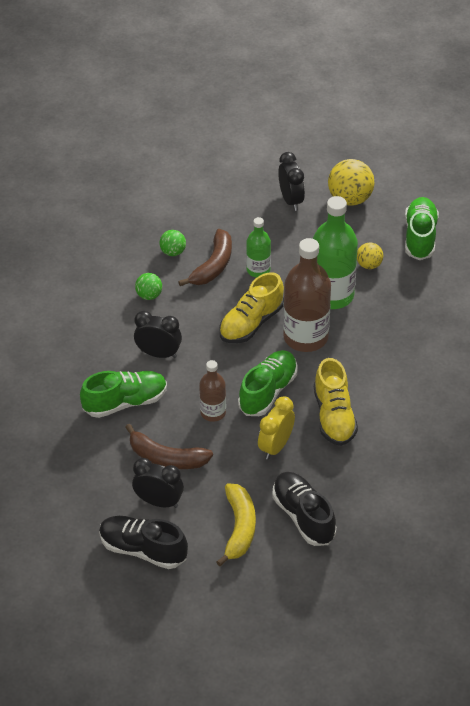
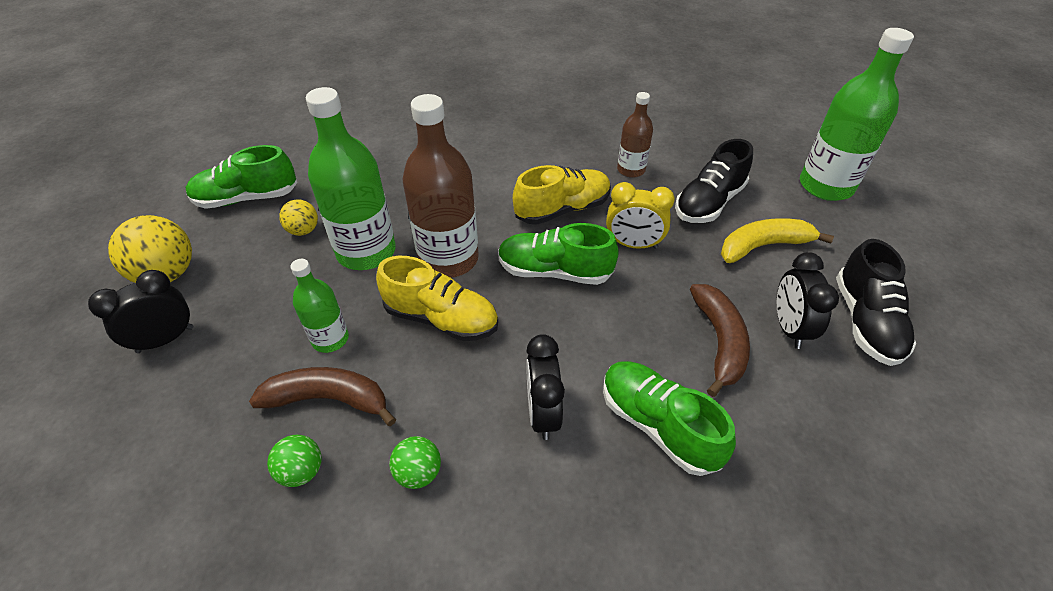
camera: 110 degrees left, 0 degrees up
brown bottle [199,360,226,422] -> brown bottle moved to [617,92,653,178]
none -> green bottle [800,28,914,201]

